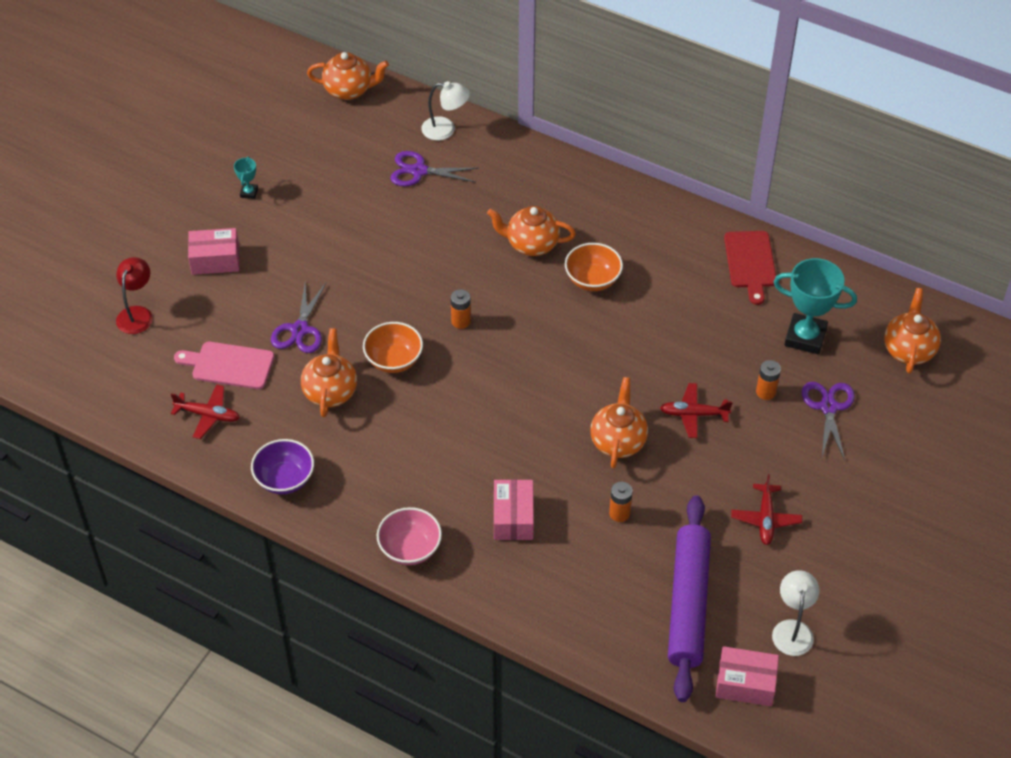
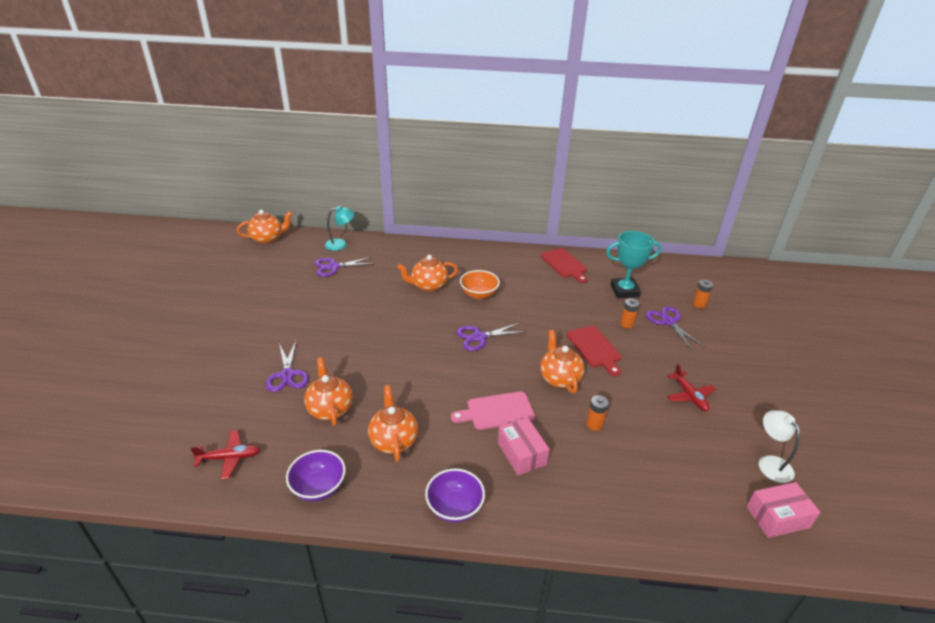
camera: 25 degrees left, 15 degrees down
red lamp [116,257,153,334] -> none
pink cutting board [174,342,274,389] -> pink cutting board moved to [451,391,535,430]
pink box [188,228,240,275] -> none
turquoise trophy [234,157,258,199] -> none
orange bowl [363,322,423,373] -> none
pink bowl [377,507,442,565] -> purple bowl [425,468,485,523]
white lamp [421,81,470,140] -> turquoise lamp [325,206,355,251]
orange battery [450,289,471,329] -> orange battery moved to [693,280,713,308]
red plane [660,383,732,438] -> red cutting board [567,326,621,376]
purple rolling pin [668,495,711,702] -> none
orange teapot [884,288,941,374] -> orange teapot moved to [368,385,418,462]
none -> purple scissors [456,323,524,351]

